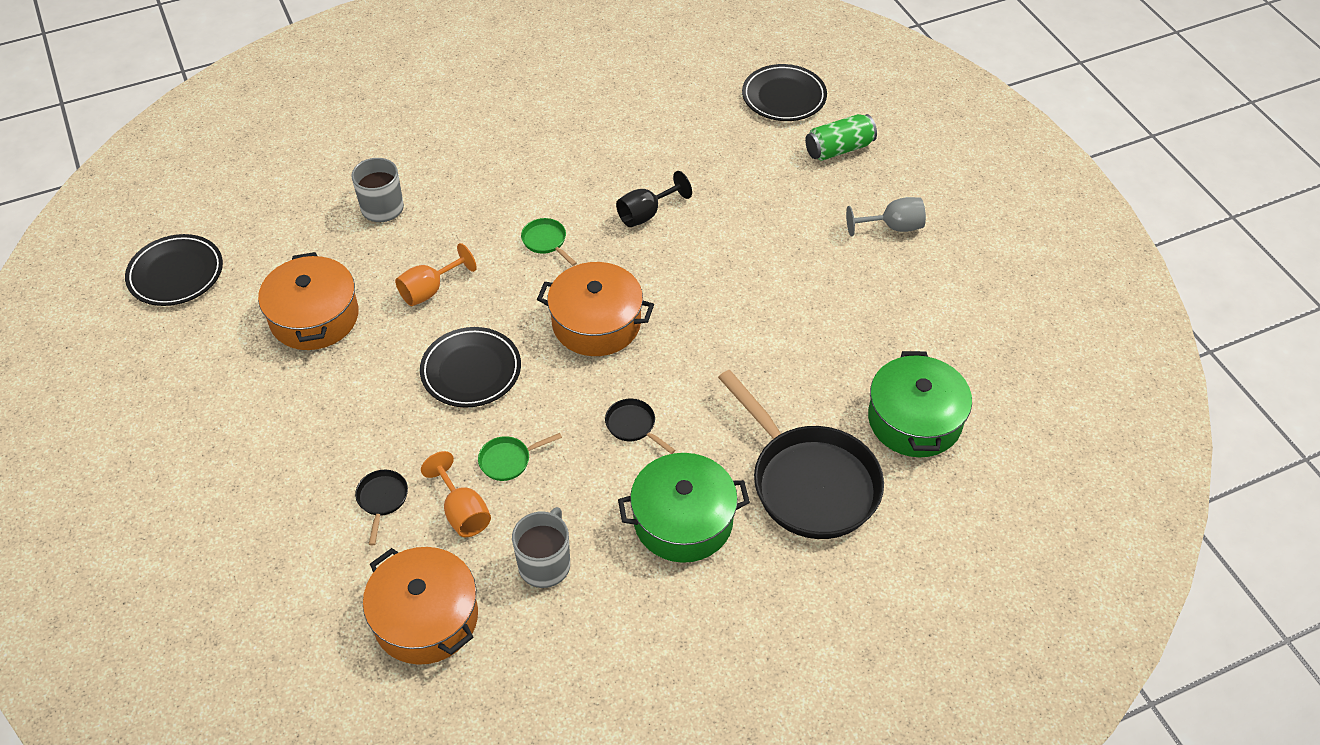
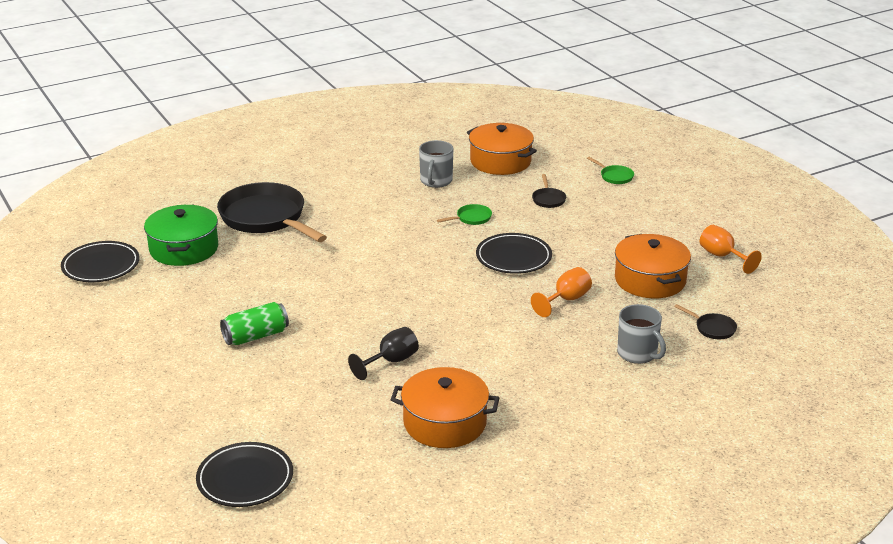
camera: 175 degrees right, 20 degrees down
black plate [125,234,223,306] -> black plate moved to [61,241,140,282]
orange goblet [421,451,491,537] -> orange goblet moved to [700,225,762,274]
green pan [521,218,577,266] -> green pan moved to [587,157,634,184]
orange pot [537,262,654,356] -> orange pot moved to [391,367,499,448]
black pan [605,399,675,454] -> black pan moved to [674,304,737,339]
green pot [618,453,750,563] -> none
green can [805,114,877,161] -> green can moved to [220,302,289,345]
grey goblet [846,197,926,237] -> none

